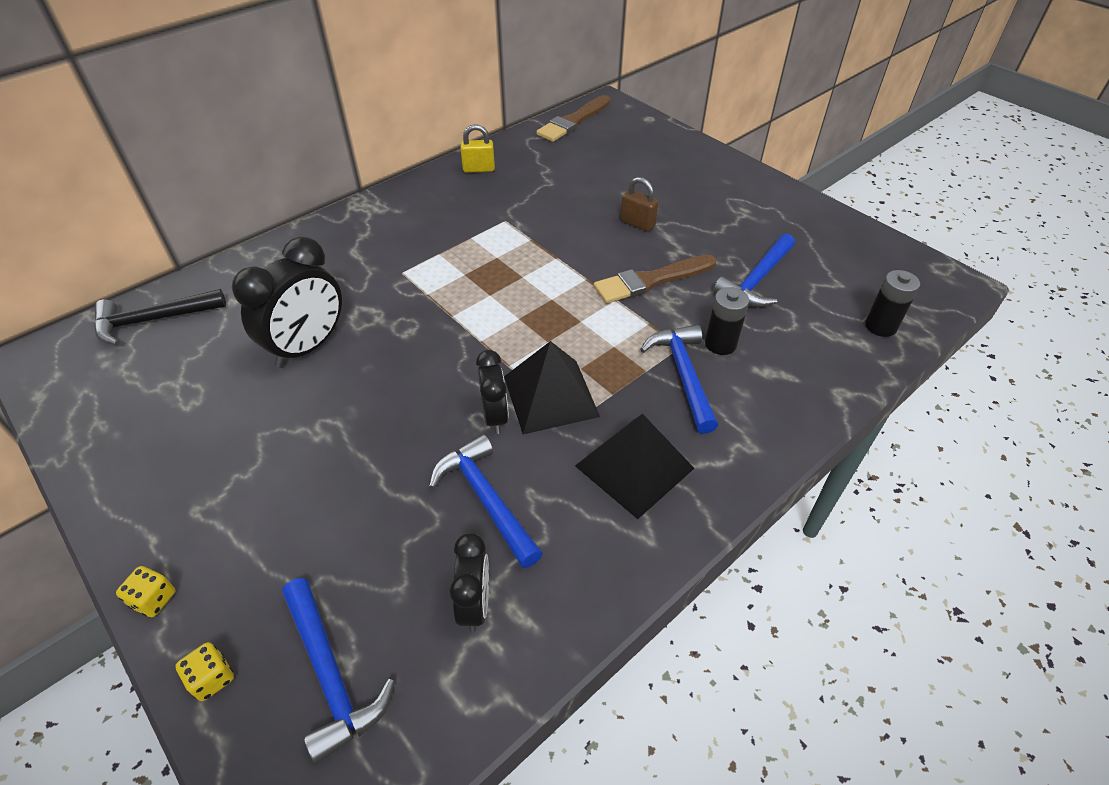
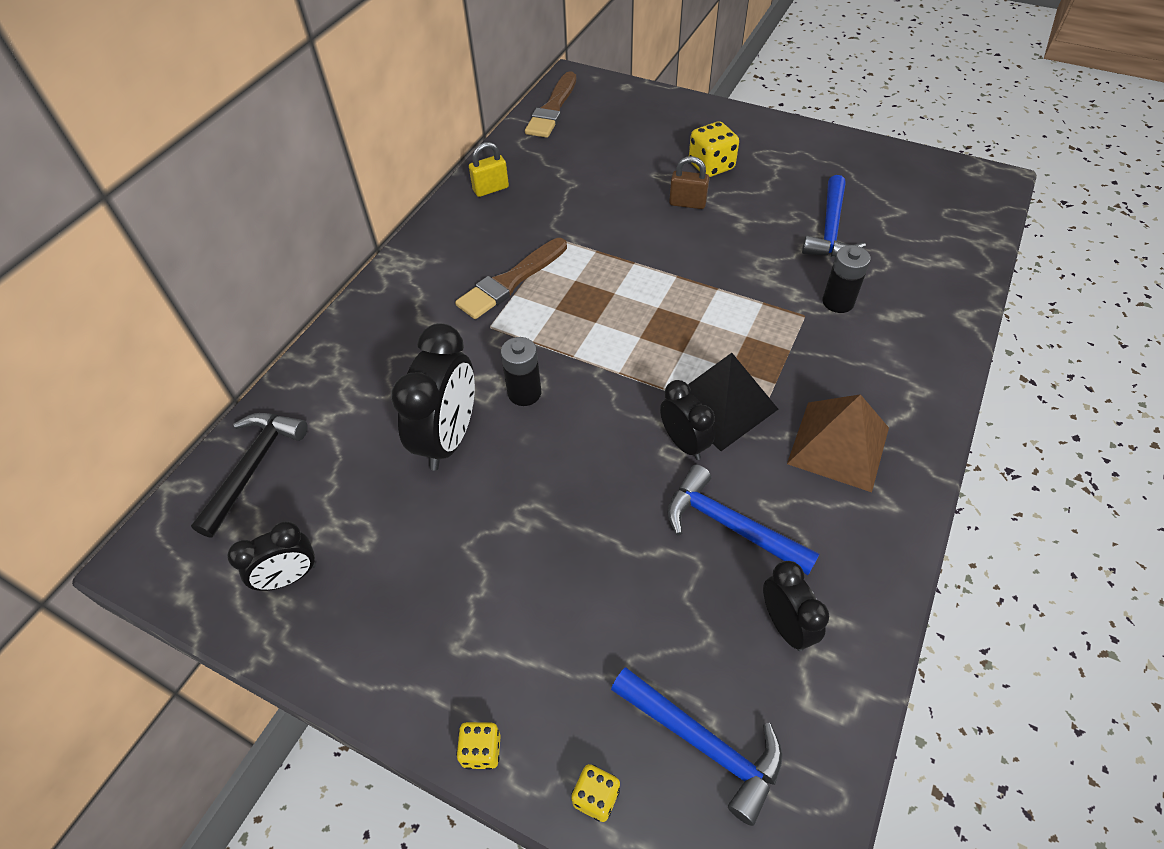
camera: 20 degrees left, 5 degrees up
black hammer [94,289,226,345] -> black hammer turned 150 degrees clockwise [191,413,308,538]
black pyramid [575,414,694,519] -> brown pyramid [787,394,889,492]
brown brush [594,255,717,303] -> brown brush moved to [455,238,567,319]
blue hammer [640,324,718,434] -> none
black battery [865,270,920,337] -> black battery moved to [501,337,541,406]
none -> black clock [227,521,316,591]
none -> yellow dice [689,121,739,177]

